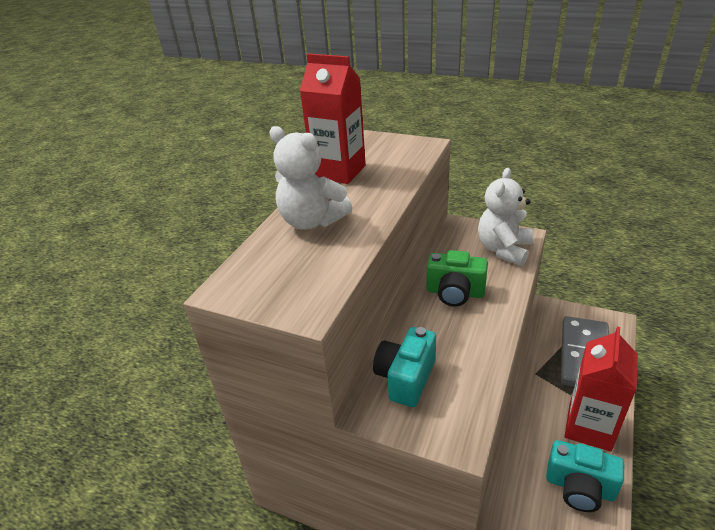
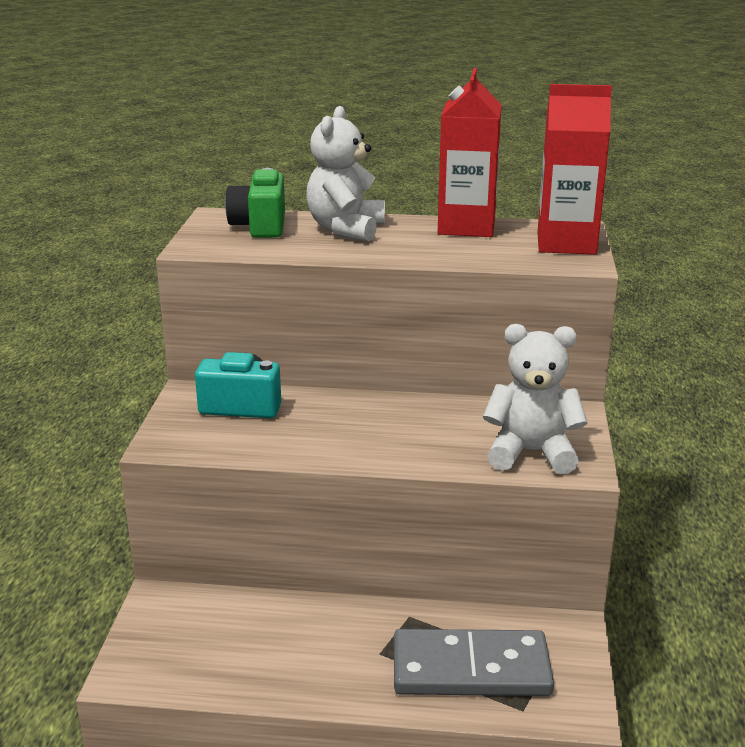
camera: 70 degrees right, 10 degrees down
green camera [426,250,488,307] -> green camera moved to [225,168,285,238]
turquoise camera [546,440,624,512] -> none
red carton [564,327,638,452] -> red carton moved to [538,84,612,255]

